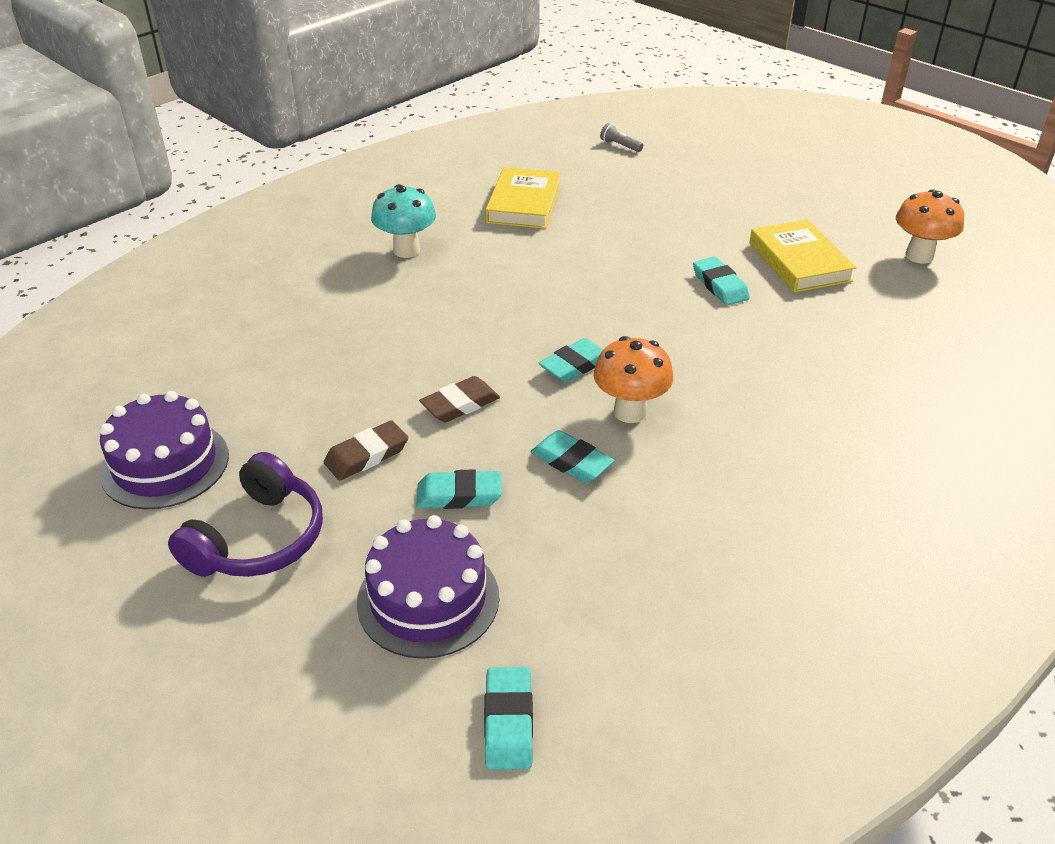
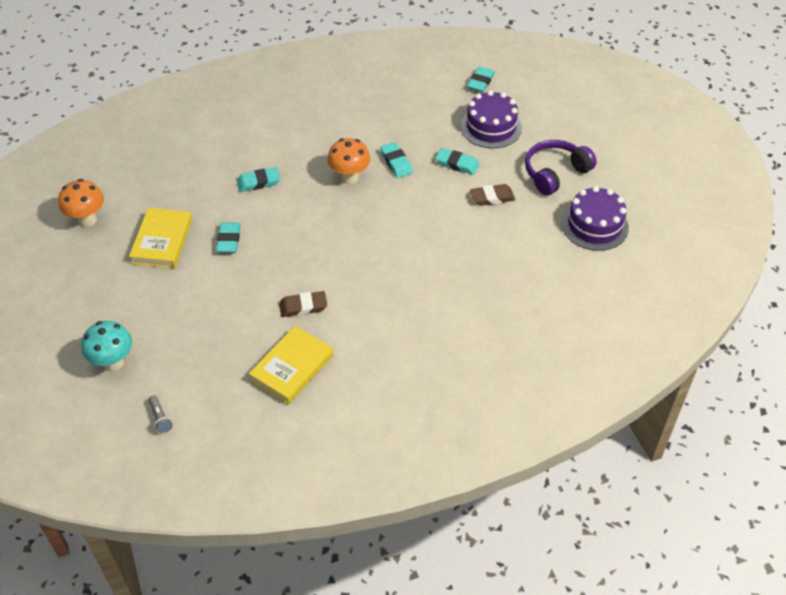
camera: 155 degrees left, 10 degrees up
turquoise mushroom [371,184,436,258] -> turquoise mushroom moved to [81,321,132,371]
brown eraser [419,376,500,422] -> brown eraser moved to [279,291,327,317]
turquoise eraser [539,338,603,382] -> turquoise eraser moved to [237,167,280,192]

